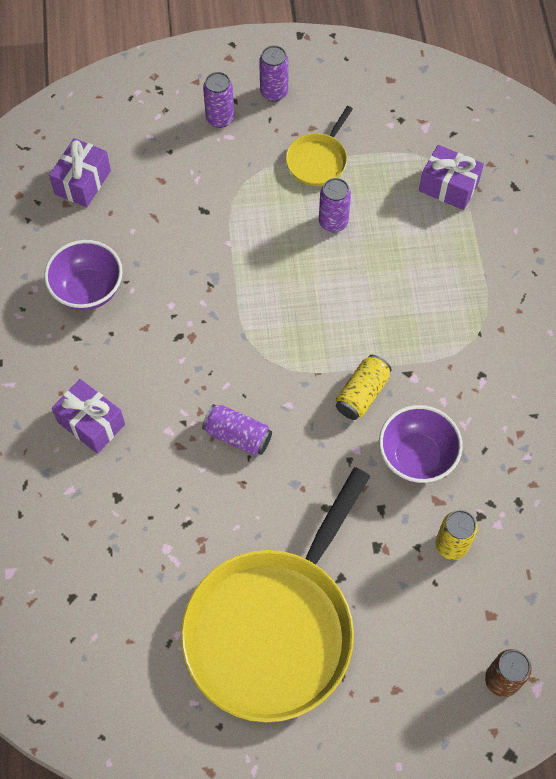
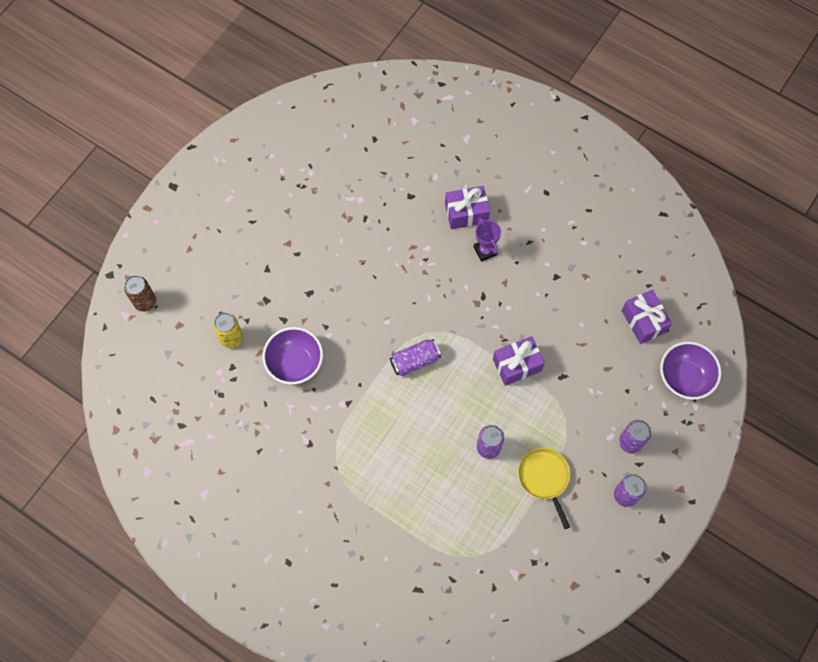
camera: 130 degrees right, 5 degrees up
purple bowl [44,240,123,310] -> purple bowl moved to [660,341,721,400]
yellow pan [181,467,370,723] -> none
purple can [202,404,272,456] -> purple can moved to [390,339,441,376]
yellow can [336,355,392,420] -> none
purple gift [419,145,484,210] -> purple gift moved to [493,336,545,386]
none -> purple trophy [474,217,501,262]

